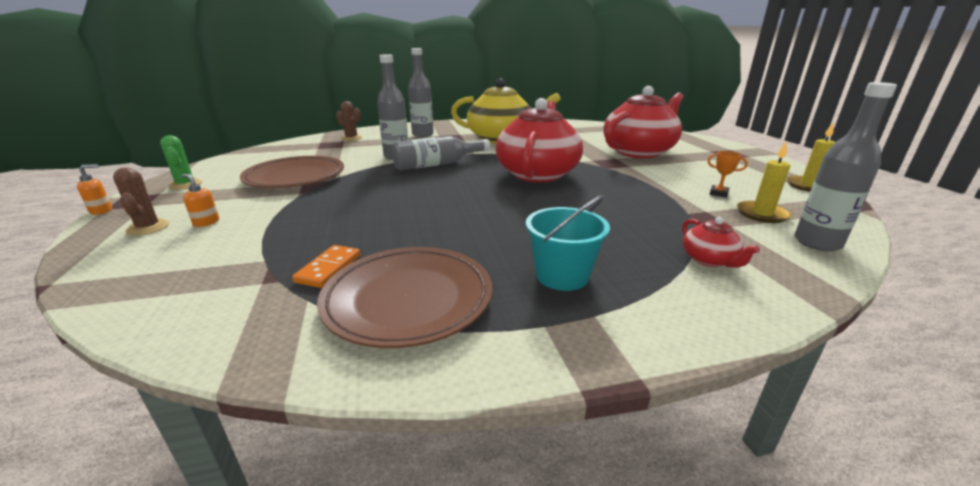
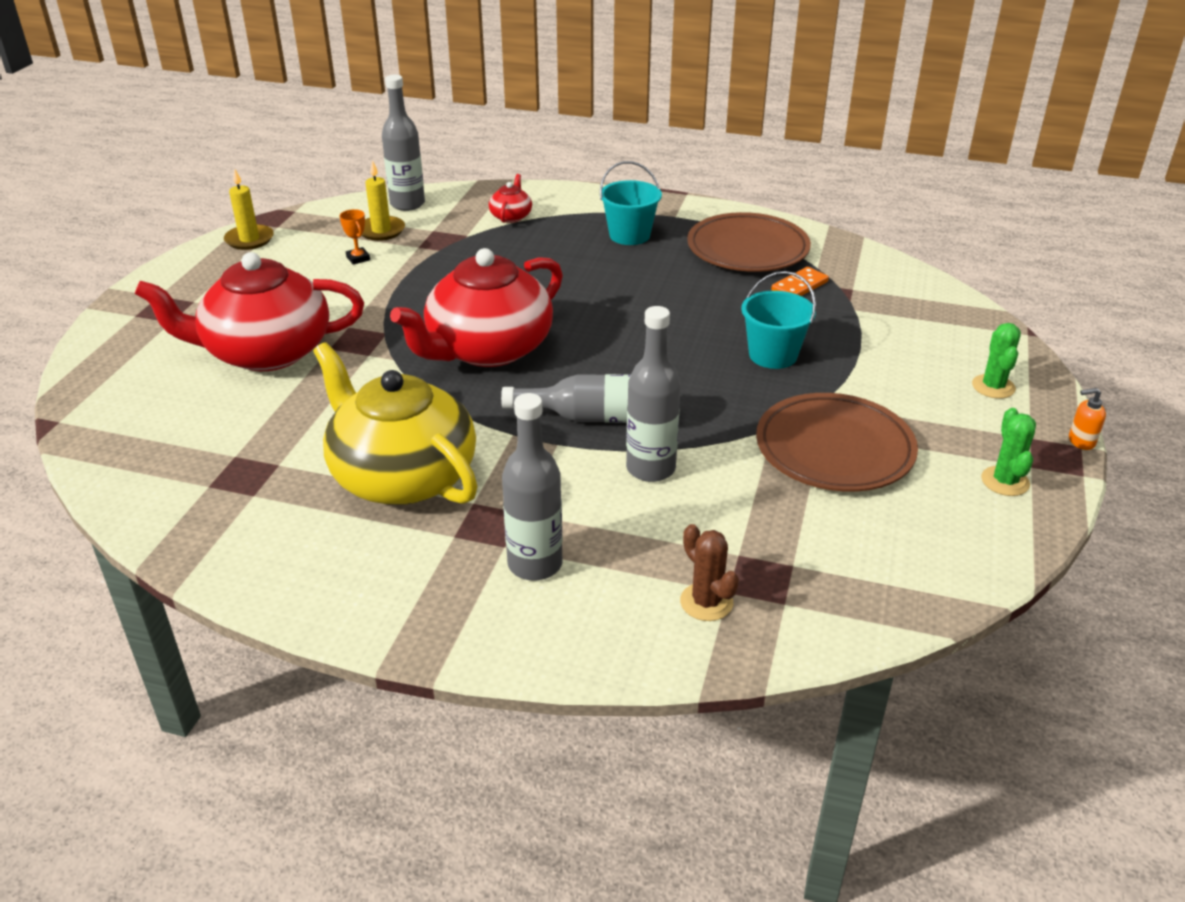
camera: 150 degrees left, 10 degrees up
brown cactus [113,168,169,235] -> green cactus [972,323,1021,399]
orange soap dispenser [182,174,219,227] -> none
none -> turquoise bucket [741,271,816,369]

